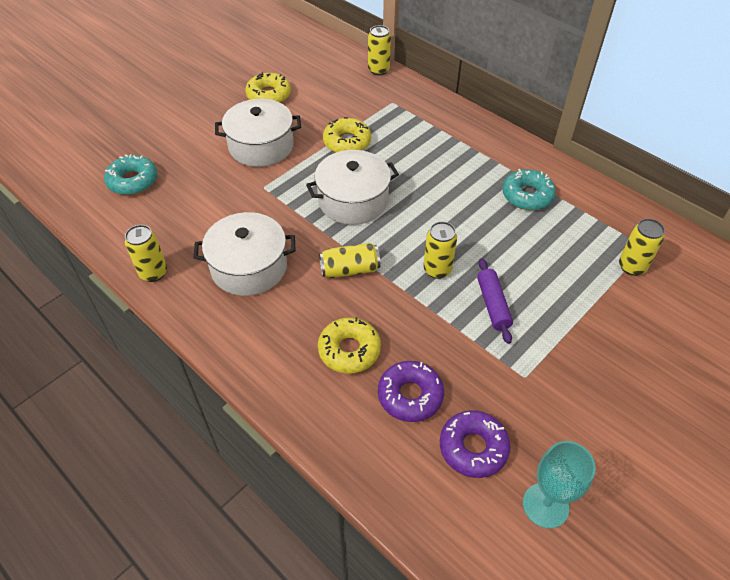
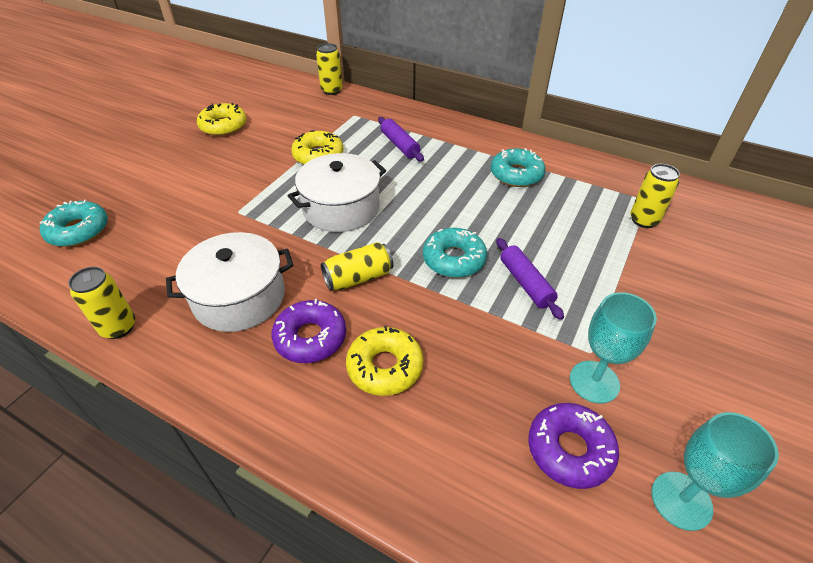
camera: 15 degrees left, 5 degrees down
white pot [215,99,301,167] -> none
purple donut [378,361,444,422] -> purple donut moved to [272,299,346,363]
yellow can [423,221,457,279] -> turquoise donut [423,228,487,278]
none -> purple rolling pin [378,117,424,162]
none -> turquoise goblet [570,292,657,404]

